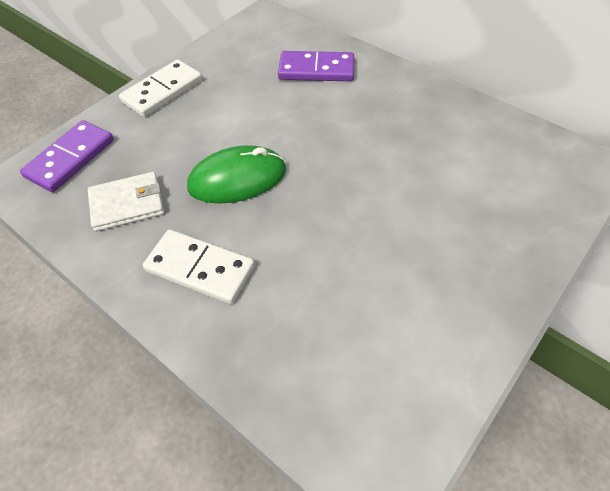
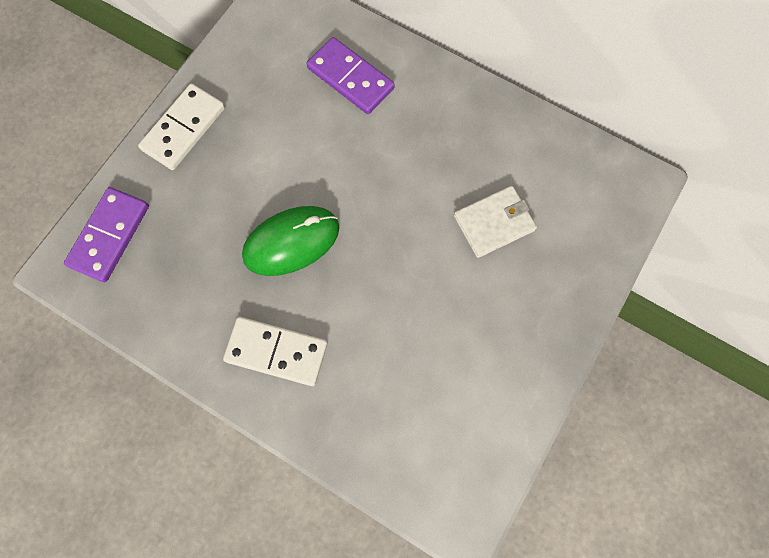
camera: 10 degrees left, 20 degrees up
white wallet [88,172,164,231] -> white wallet moved to [454,186,537,258]
purple domino [278,51,354,81] -> purple domino turned 45 degrees clockwise [306,37,395,114]

